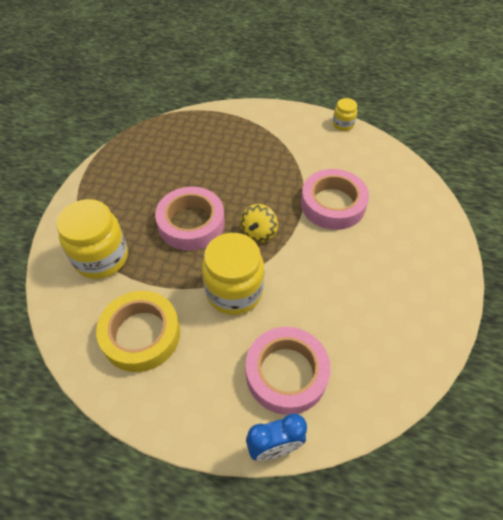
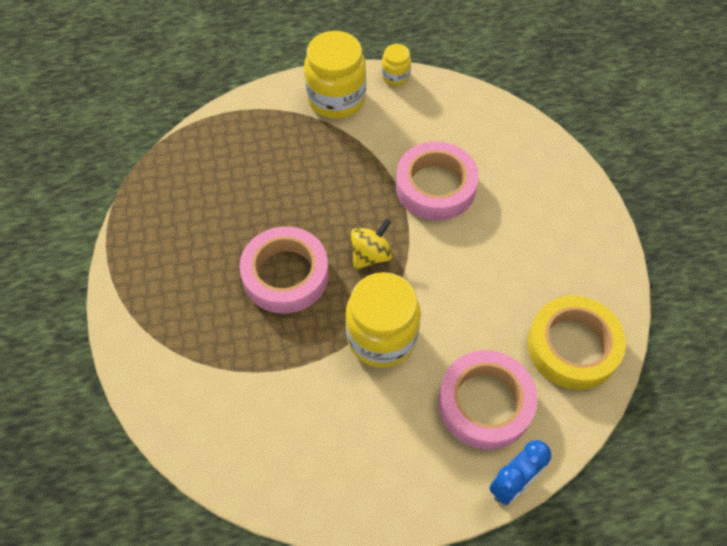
camera: 25 degrees left, 5 degrees up
yellow jar [56,199,128,279] -> yellow jar moved to [304,31,366,119]
yellow tape [96,291,180,372] -> yellow tape moved to [528,296,626,390]
yellow spinning top [240,204,278,242] -> yellow spinning top turned 135 degrees counterclockwise [351,219,393,270]

